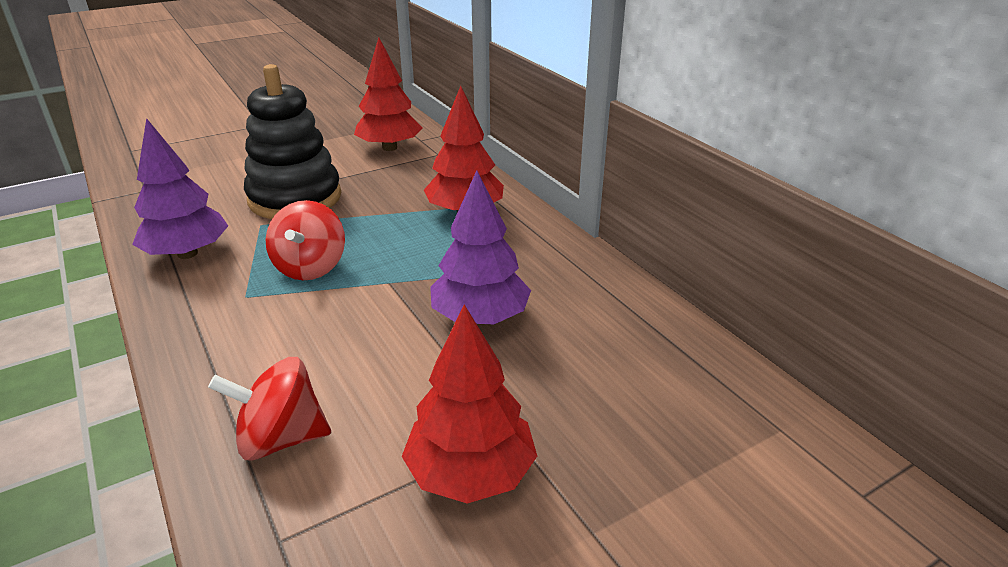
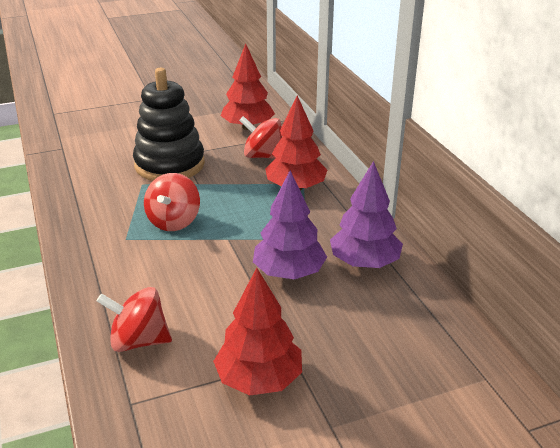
camera: 10 degrees right, 0 degrees up
purple tree [132,118,228,259] -> purple tree moved to [330,161,403,268]
none -> red spinning top [239,116,282,159]

